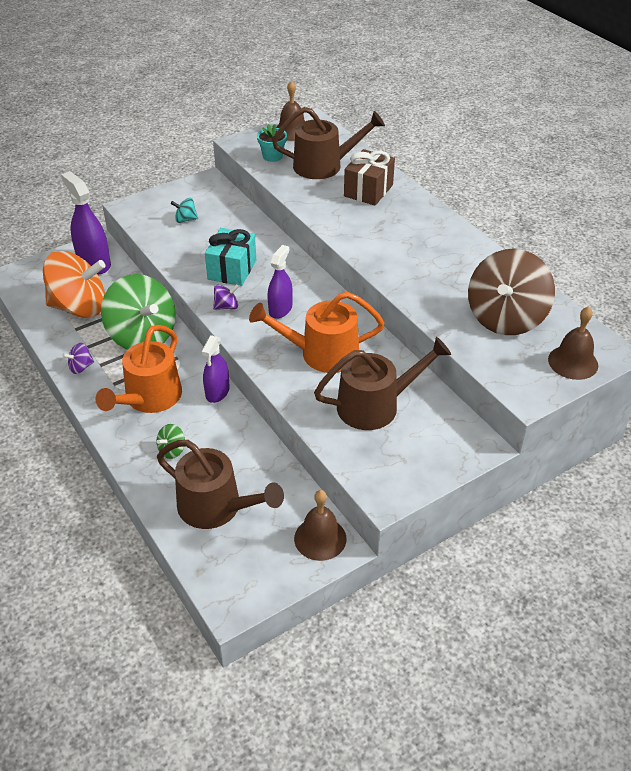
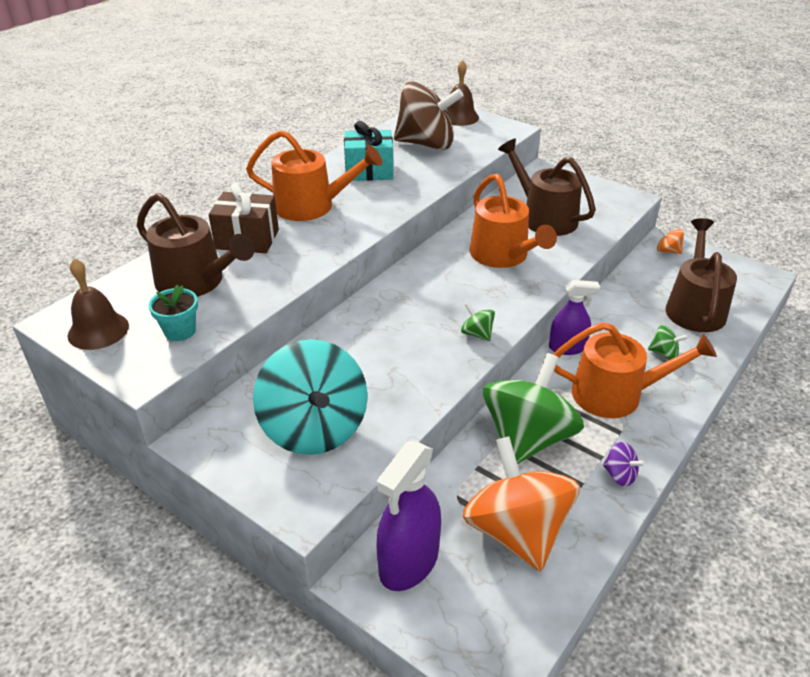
camera: 110 degrees left, 5 degrees down
turquoise spinning top [171,198,198,223] -> turquoise spinning top [253,339,368,455], size x2.49
turquoise gift [205,228,256,286] -> turquoise gift moved to [344,121,393,181]
purple spinning top [213,284,239,310] -> green spinning top [461,303,495,341]
purple spray bottle [267,245,293,319] -> none
brown watering can [272,107,385,179] -> brown watering can turned 150 degrees clockwise [137,193,254,297]
brown bell [294,490,347,561] -> orange spinning top [657,227,684,254]
none -> orange watering can [246,130,382,221]

